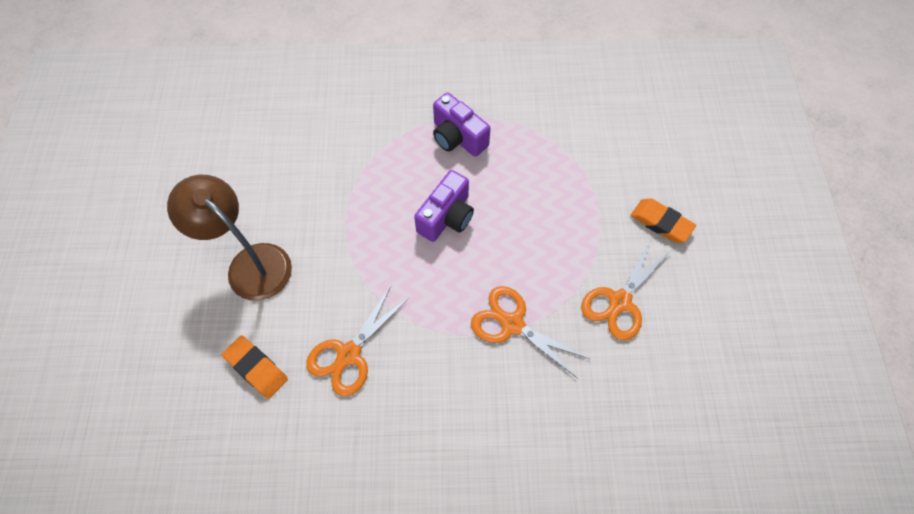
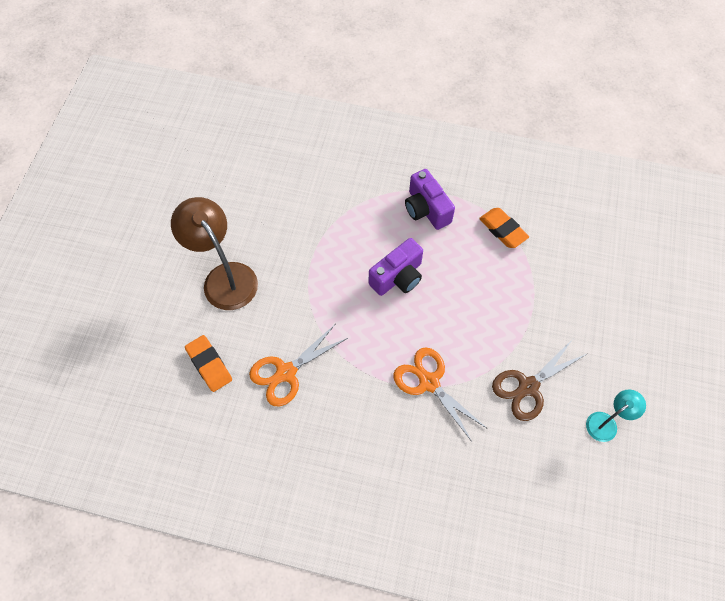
camera: 15 degrees right, 0 degrees up
orange scissors [581,240,672,341] -> brown scissors [492,339,587,421]
orange eraser [631,198,696,243] -> orange eraser moved to [479,208,529,248]
none -> turquoise lamp [586,390,646,442]

